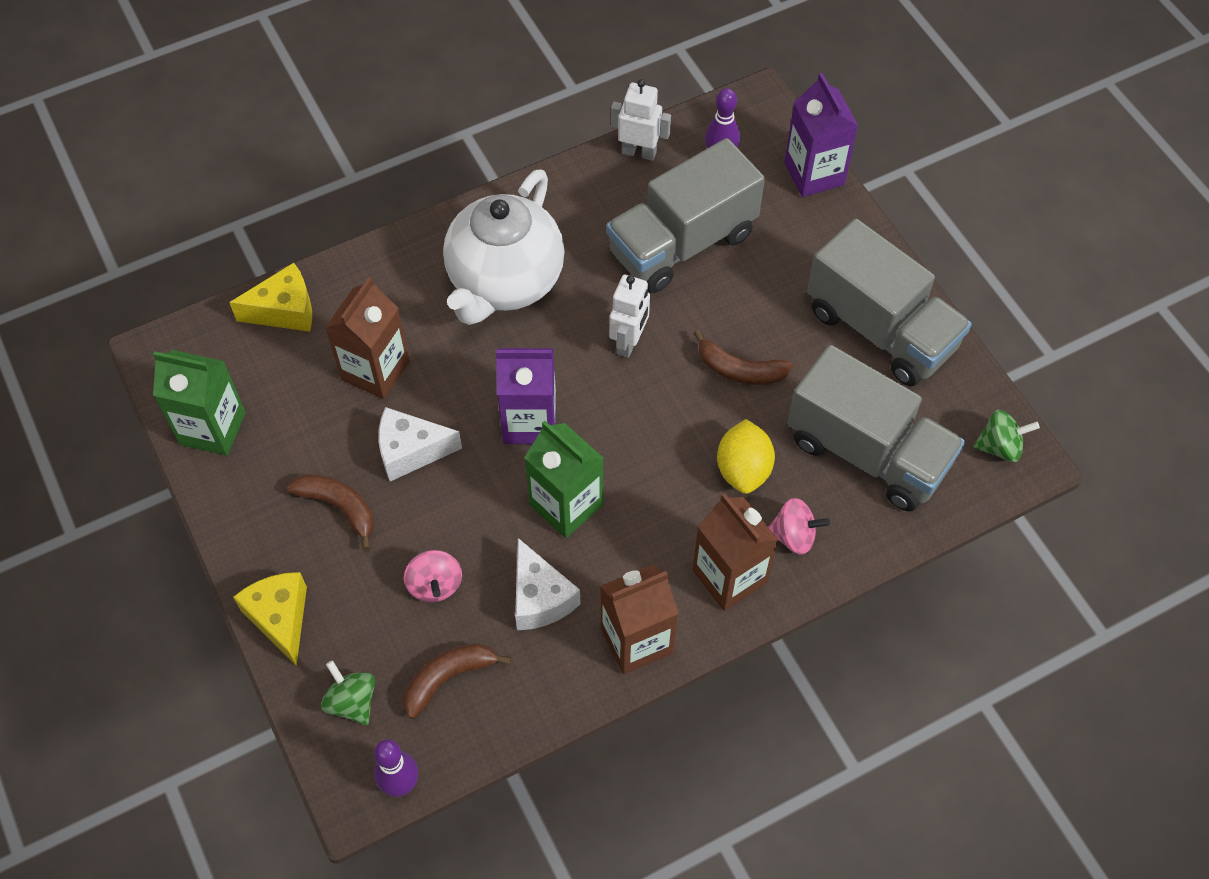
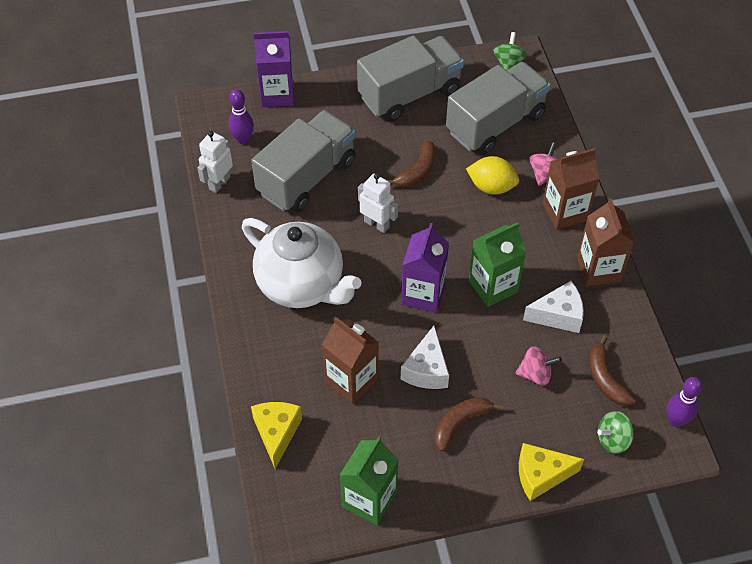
camera: 75 degrees left, 5 degrees down
grey truck [606,138,765,293] -> grey truck turned 120 degrees counterclockwise [251,110,356,212]

